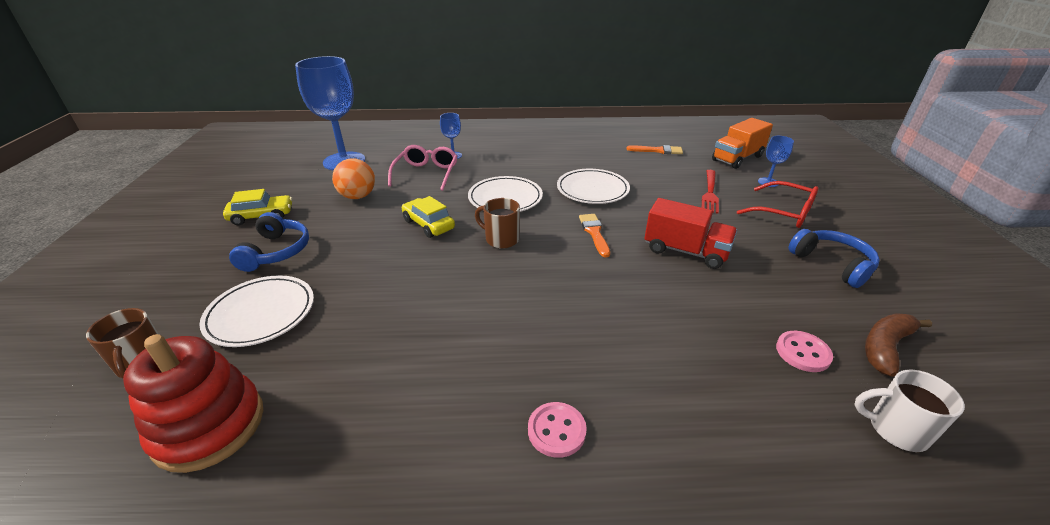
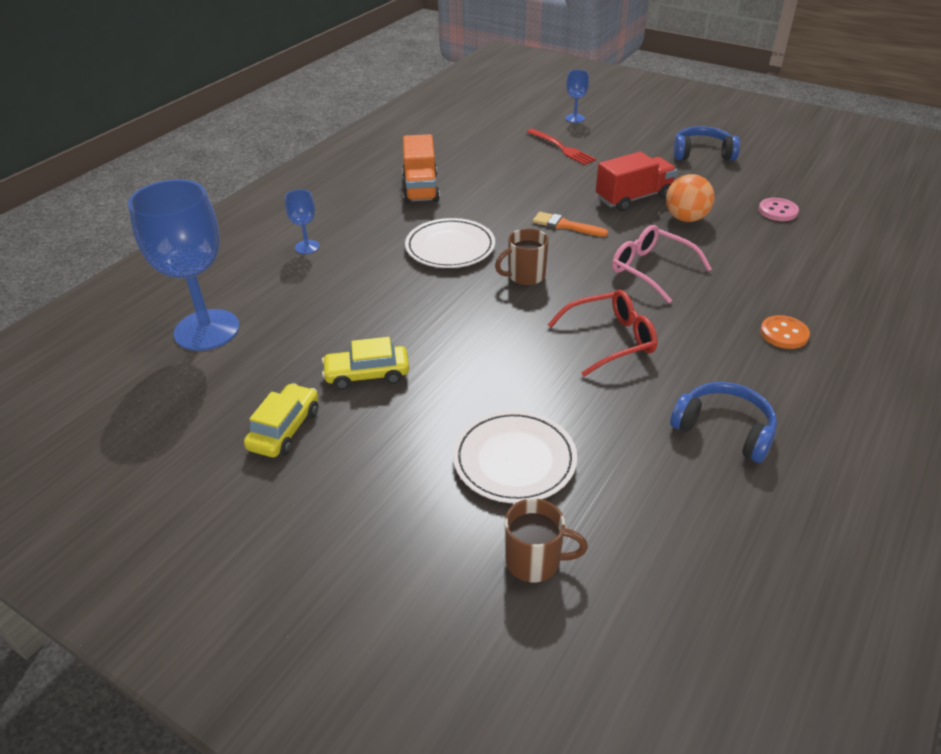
camera: 55 degrees left, 5 degrees up
red stacking toy [123,334,263,473] -> none
blue headphones [229,212,309,272] -> blue headphones moved to [670,382,777,463]
orange ball [332,158,375,199] -> orange ball moved to [666,174,715,222]
pink glasses [388,145,457,191] -> pink glasses moved to [612,225,712,303]
yellow car [402,196,455,238] -> yellow car moved to [322,337,409,390]
pink button [528,402,587,458] -> orange button [760,315,810,349]
white plate [557,169,630,204] -> none
orange brush [626,145,683,154] -> none
orange truck [712,118,773,169] -> orange truck moved to [402,134,440,204]
red glasses [737,181,819,228] -> red glasses moved to [548,290,658,377]
white mug [854,370,965,452] -> none
brown banana [865,313,932,377] -> none

